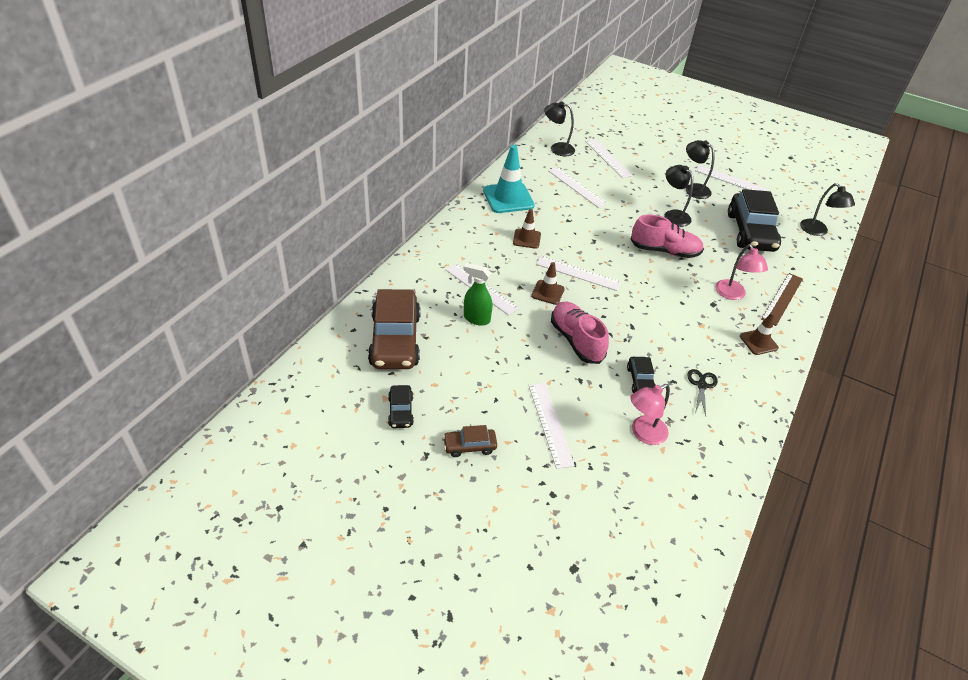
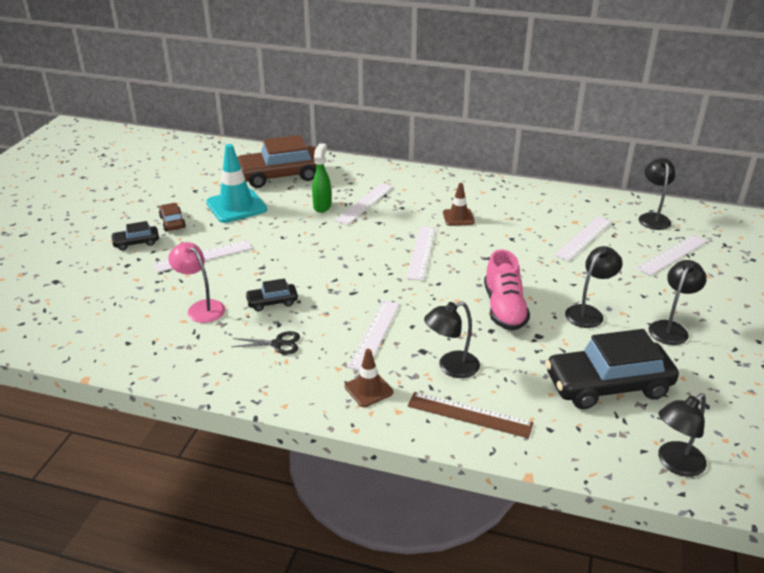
camera: 80 degrees right, 10 degrees down
black car [388,385,414,428] -> black car moved to [111,221,159,251]
turquoise traffic cone [483,145,535,213] -> turquoise traffic cone moved to [206,144,267,223]
brown traffic cone [531,262,565,305] -> none
pink shoe [551,301,609,364] -> none
white ruler [695,165,768,191] -> white ruler moved to [348,300,400,370]
pink lamp [715,244,768,300] -> black lamp [424,301,480,378]

